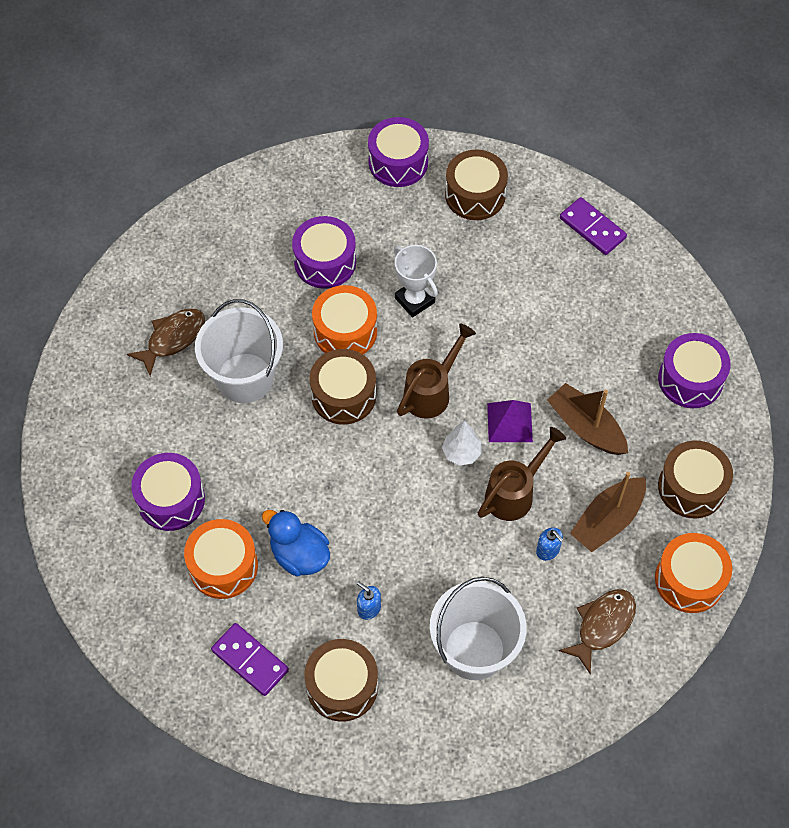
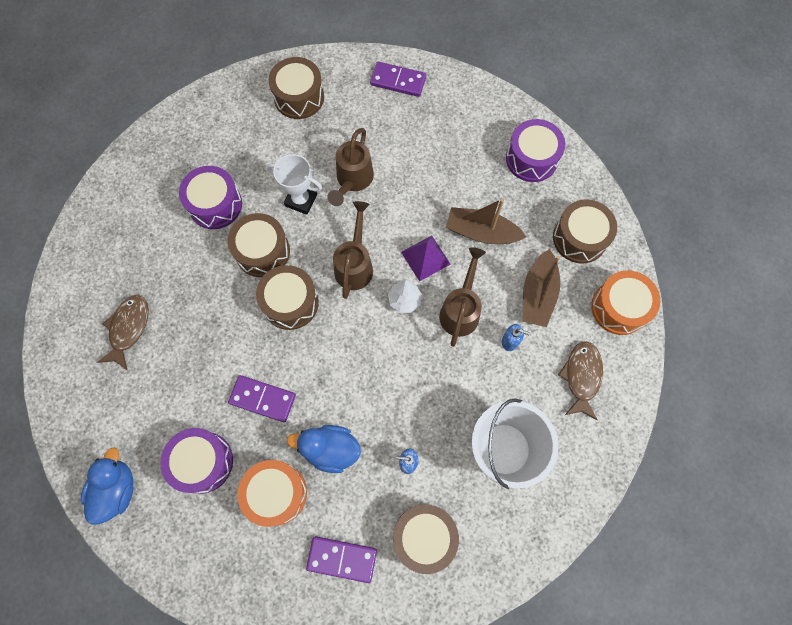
camera: 30 degrees left, 10 degrees up
white bucket [195,299,283,403] -> none
orange drum [312,285,377,354] -> brown drum [228,213,290,277]
purple drum [368,117,429,187] -> none
none -> blue duck [80,448,133,525]
none -> purple domino [228,375,296,422]
none -> brown watering can [328,128,374,206]

